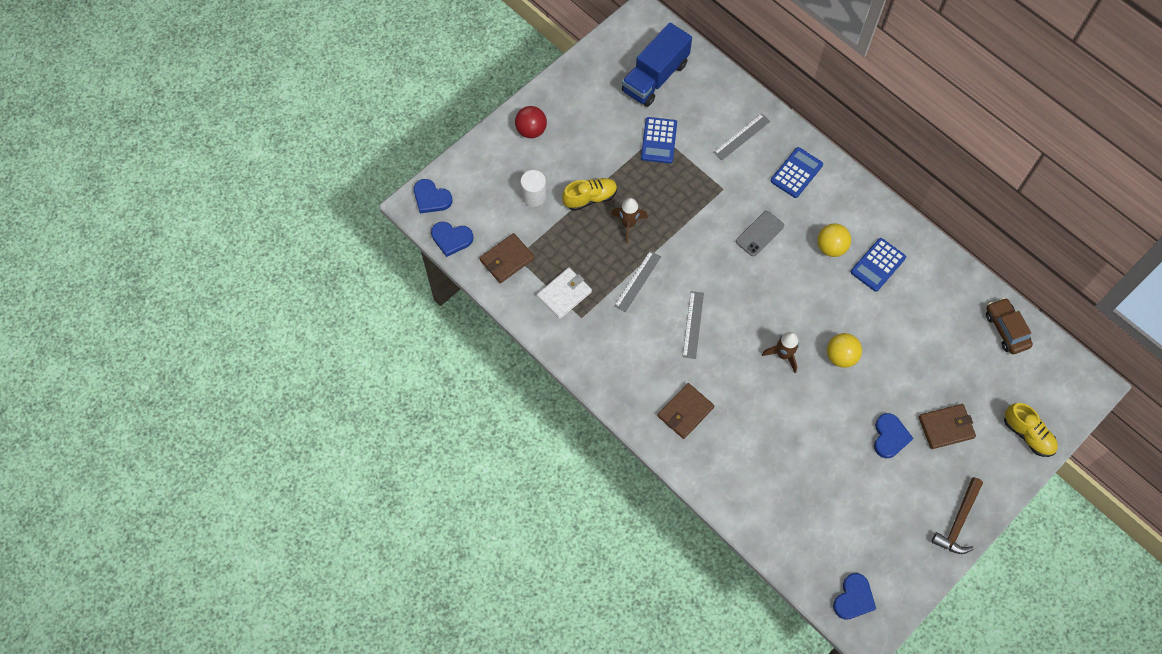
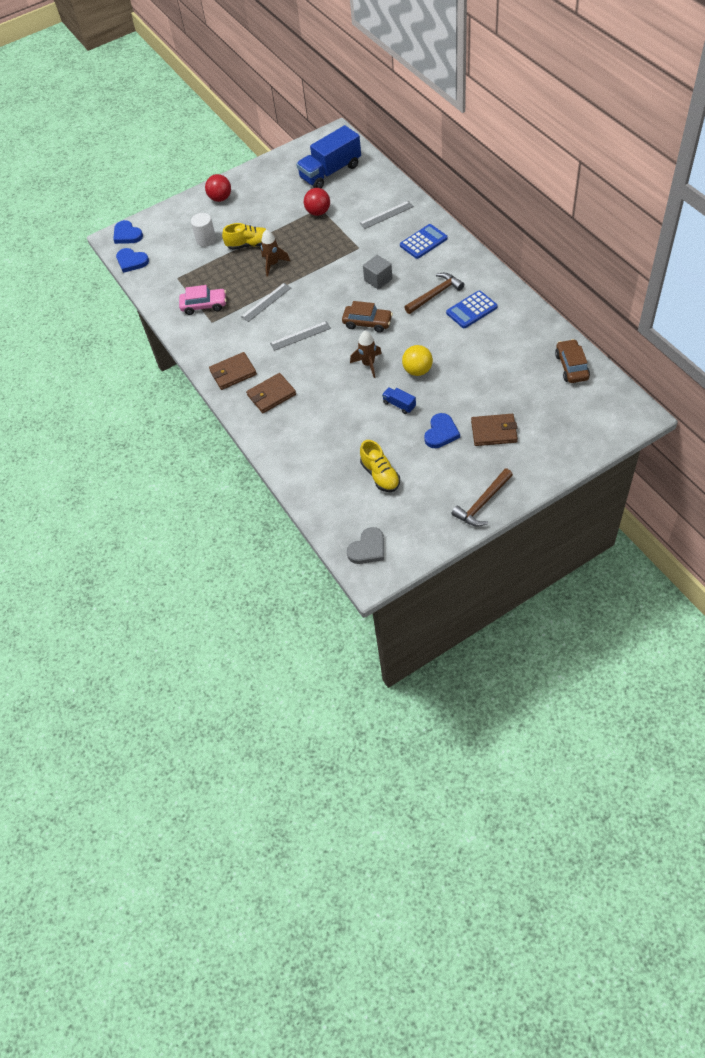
camera: 20 degrees right, 10 degrees down
brown wallet [480,233,534,283] -> brown wallet moved to [209,352,257,390]
white wallet [537,267,592,319] -> pink car [179,285,226,315]
blue calculator [641,117,677,163] -> red ball [304,188,330,216]
grey ruler [682,291,704,359] -> grey ruler turned 45 degrees clockwise [270,321,331,351]
grey phone [736,211,784,256] -> grey cube [363,255,392,289]
yellow ball [817,224,851,257] -> brown hammer [404,273,464,314]
blue heart [833,573,876,620] -> grey heart [347,527,384,564]
yellow shoe [1004,403,1058,457] -> yellow shoe moved to [360,440,400,492]
none -> brown car [342,301,393,333]
none -> blue truck [382,387,416,414]

